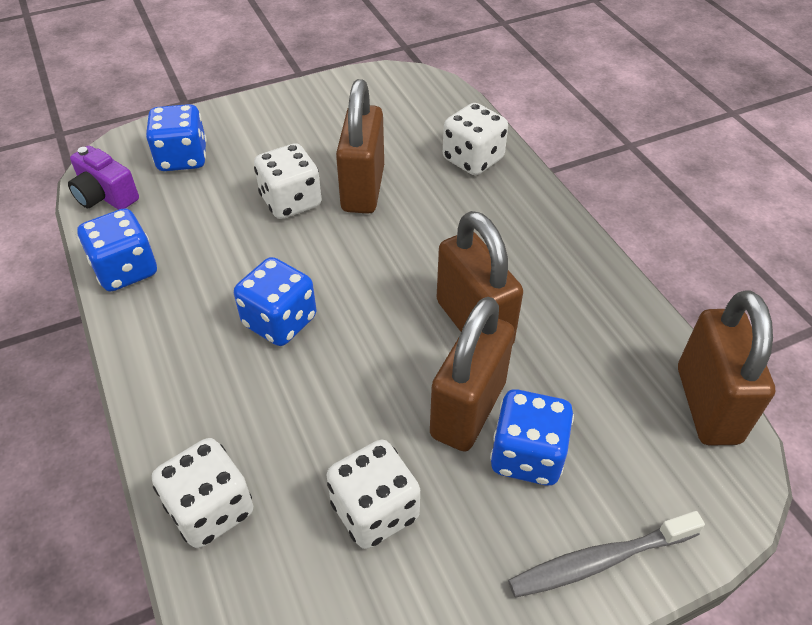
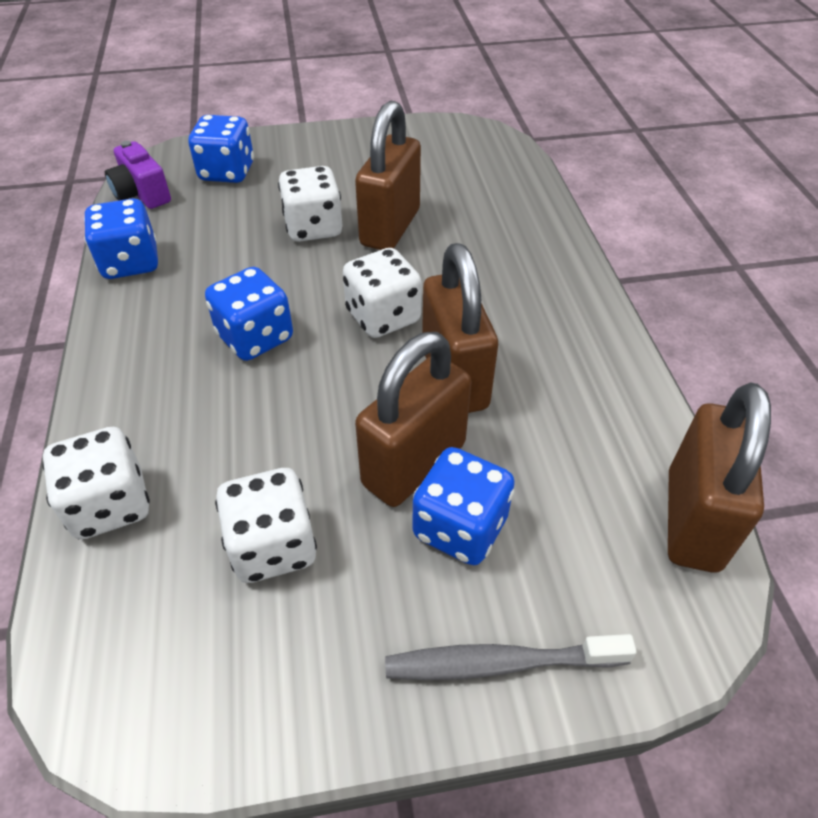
camera: 15 degrees right, 0 degrees up
white dice [443,103,508,175] -> white dice moved to [343,248,422,338]

